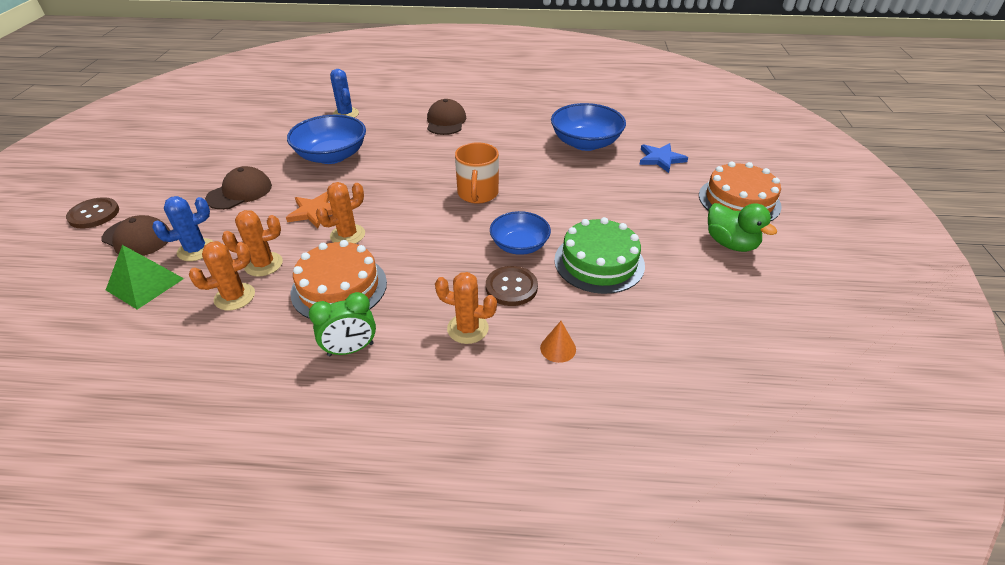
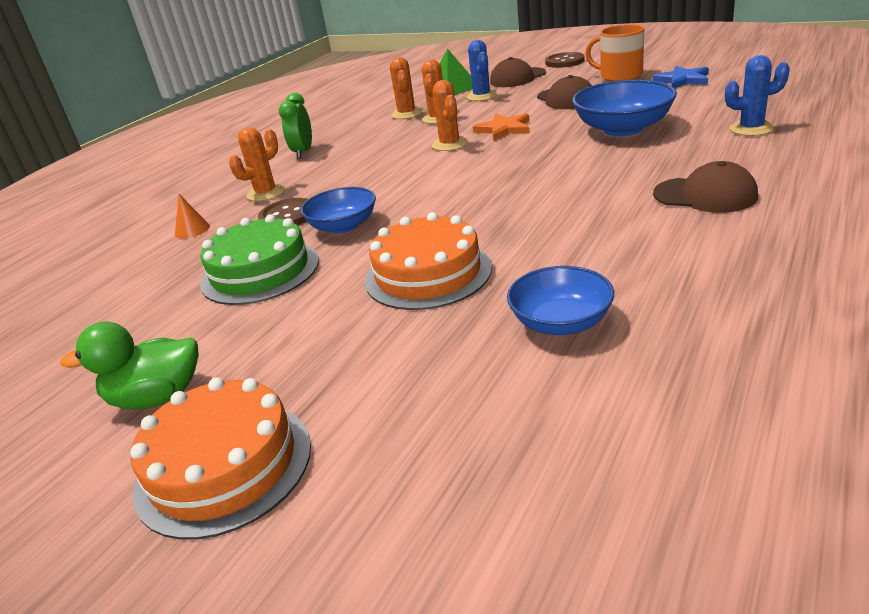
camera: 120 degrees right, 10 degrees down
orange cake [291,240,387,319] -> orange cake moved to [365,212,492,310]
orange mug [455,142,499,204] -> orange mug moved to [585,24,644,81]
blue bowl [551,103,626,151] -> blue bowl [507,266,614,335], size x0.65
blue star [639,143,688,173] -> blue star moved to [653,66,709,88]

